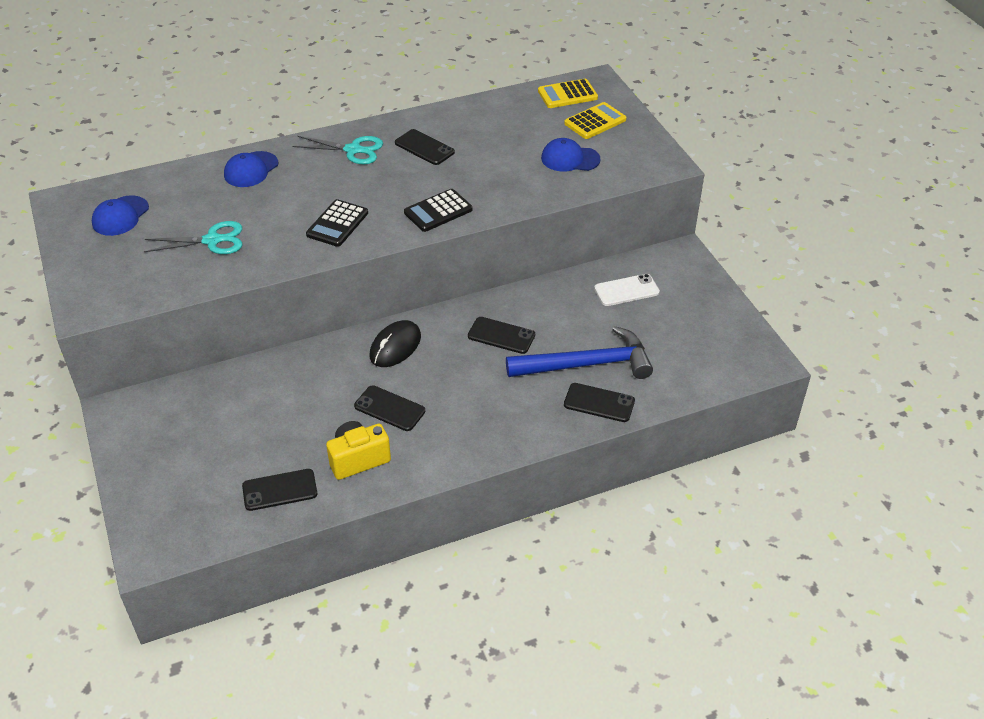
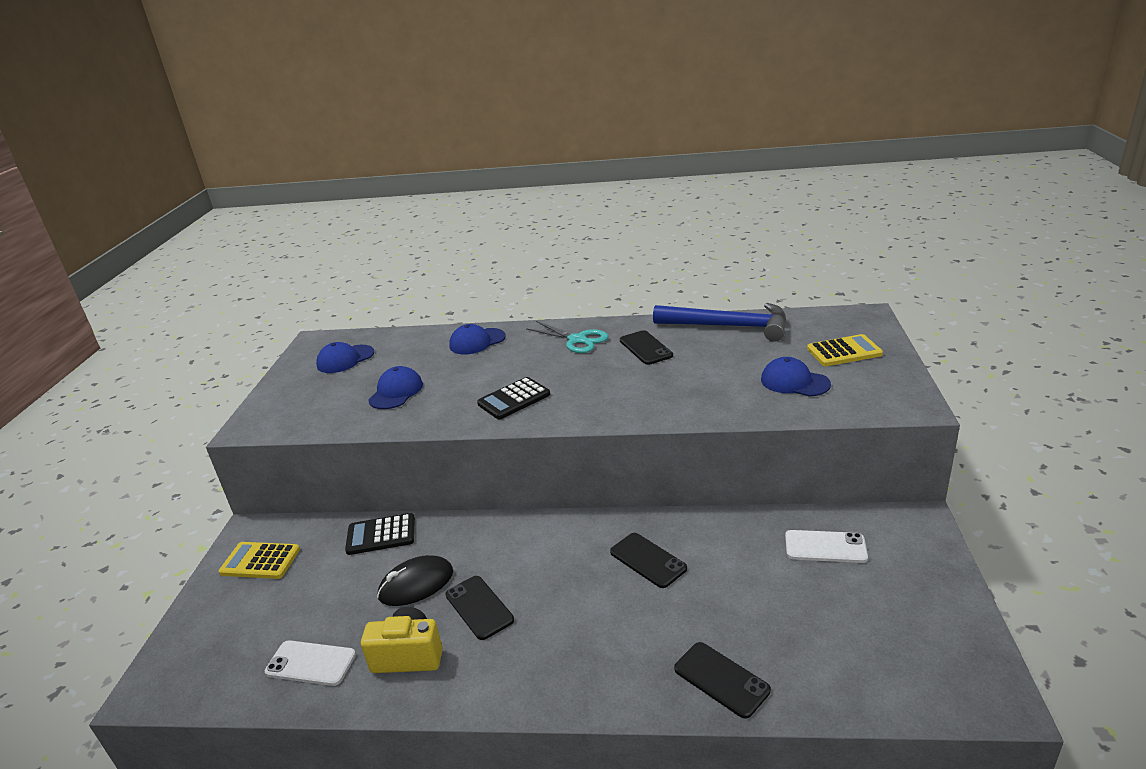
camera: 30 degrees right, 15 degrees down
turquoise scissors [144,221,242,254] -> blue cap [368,366,423,409]
black phone [242,469,317,511] -> white phone [265,640,356,686]
black mouse [370,320,421,367] -> black mouse moved to [377,555,453,606]
black calculator [404,189,473,232] -> black calculator moved to [345,513,415,555]
blue hammer [506,326,653,379] -> blue hammer moved to [653,303,786,342]
yellow calculator [538,79,598,108] -> yellow calculator moved to [219,542,300,579]

